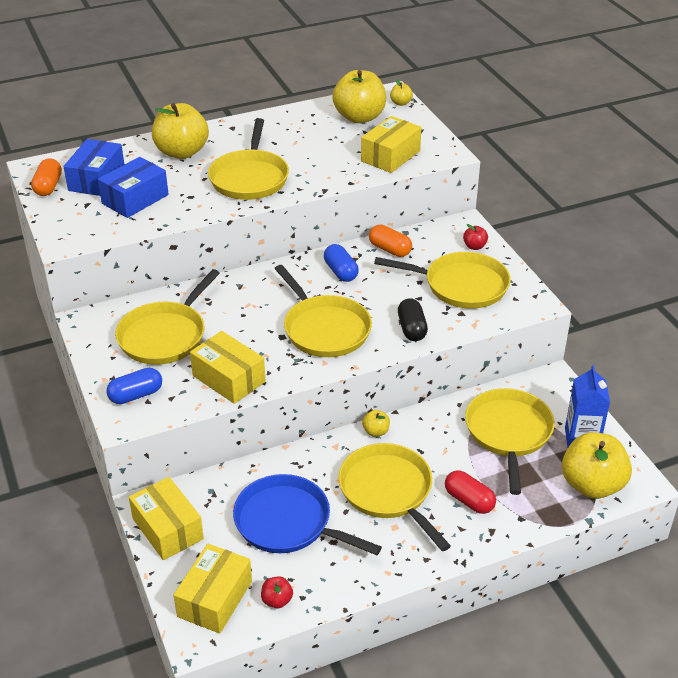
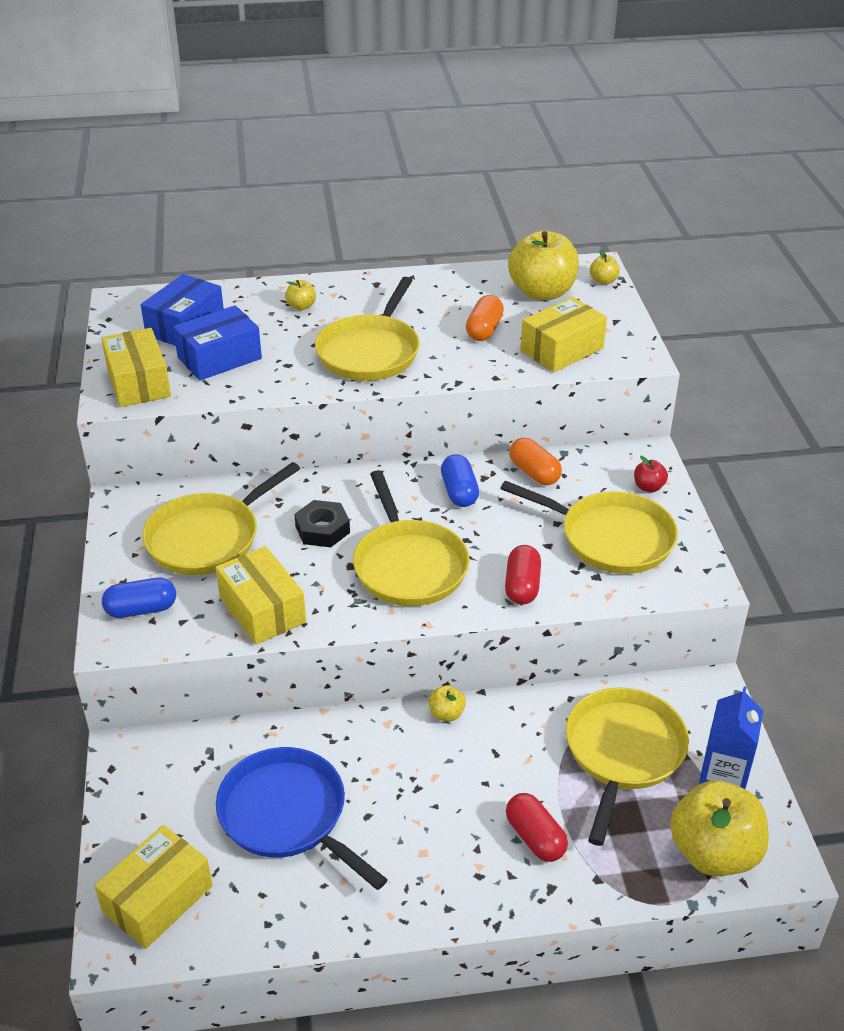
camera: 15 degrees right, 0 degrees up
orange capsule [31,158,62,196] -> orange capsule moved to [466,295,504,341]
yellow box [129,477,204,560] -> yellow box moved to [101,328,171,407]
yellow apple [152,103,209,159] -> yellow apple [285,280,316,310], size x0.43
red apple [261,576,293,608] -> none
yellow pan [338,443,451,551] -> none
black capsule [398,298,428,341] -> red capsule [505,545,541,604]
none -> black nut [294,500,350,547]

